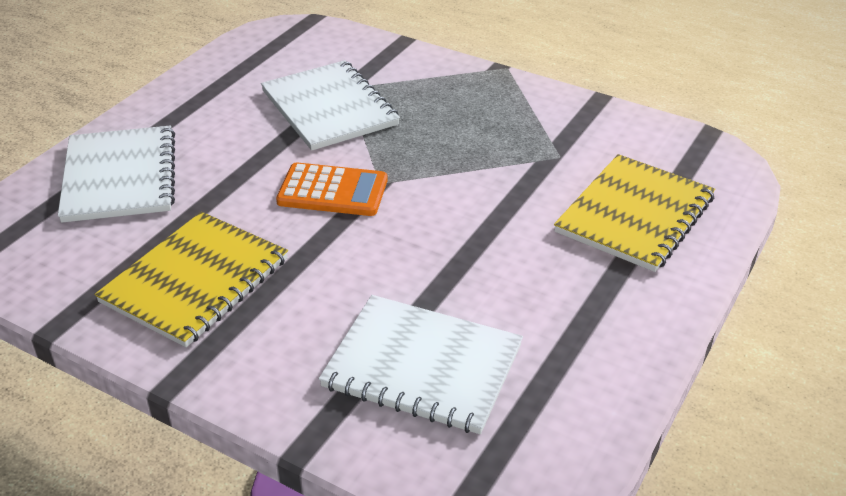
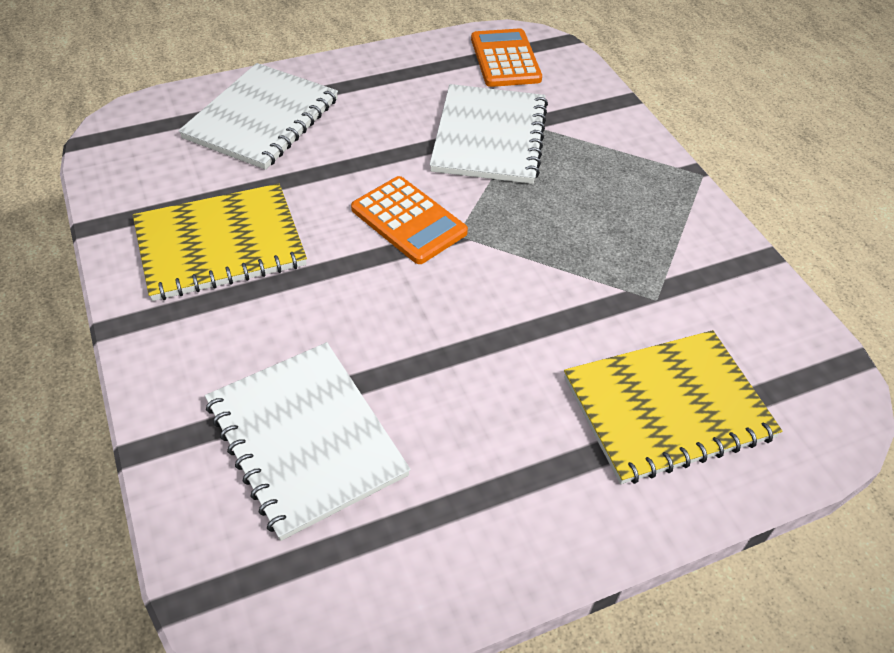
camera: 35 degrees right, 10 degrees up
none -> orange calculator [471,28,542,87]

